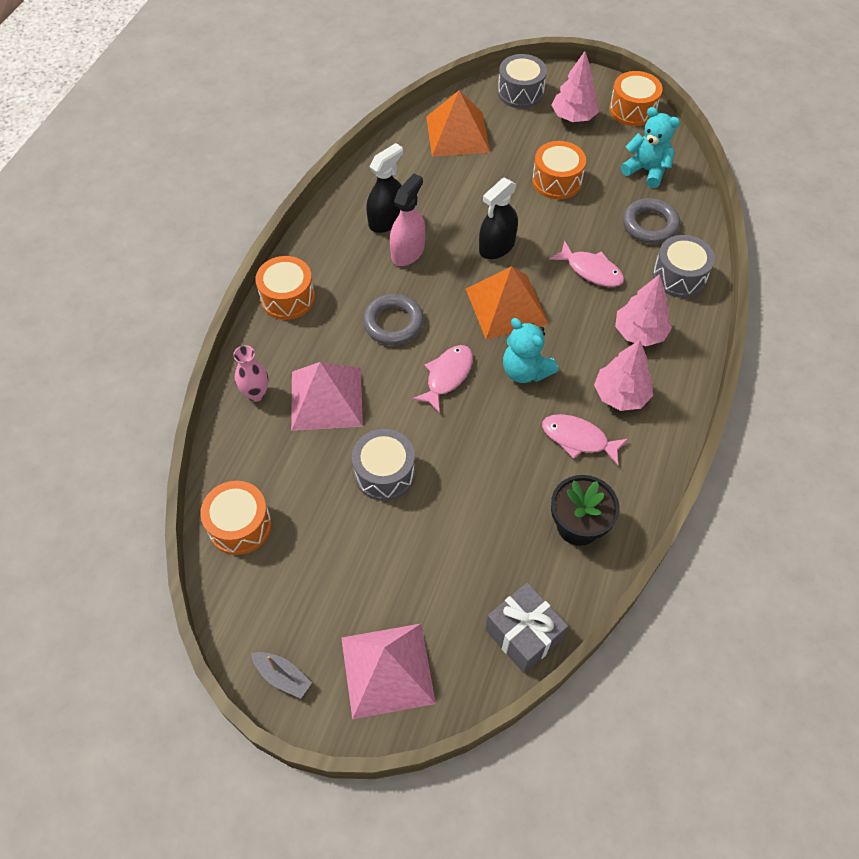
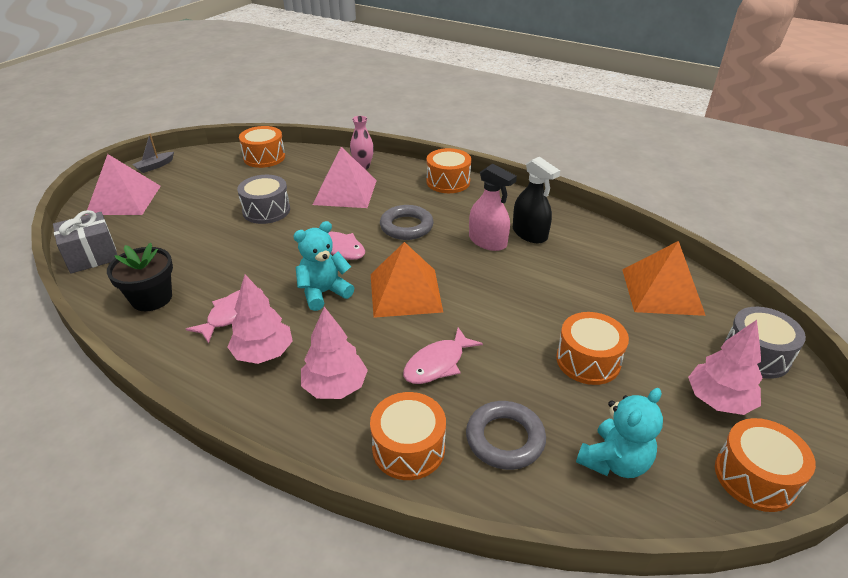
camera: 100 degrees right, 20 degrees down
black spray bottle [479,178,518,259] -> none
grey drum [652,235,715,298] -> orange drum [370,392,446,480]

